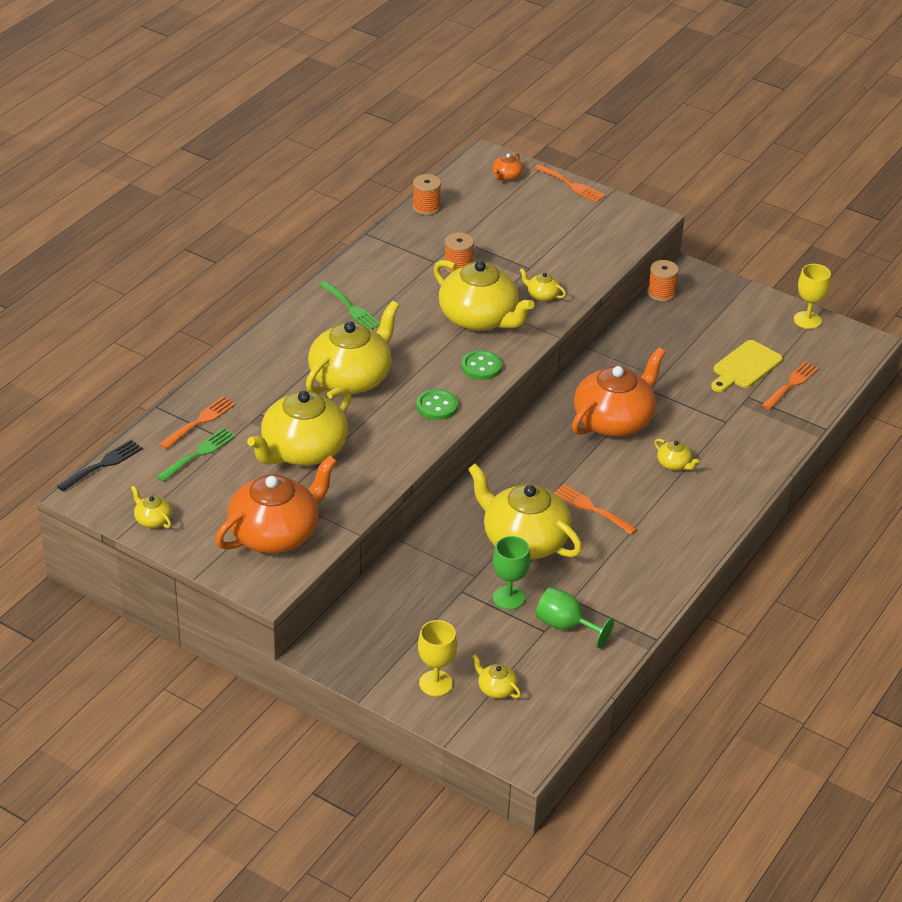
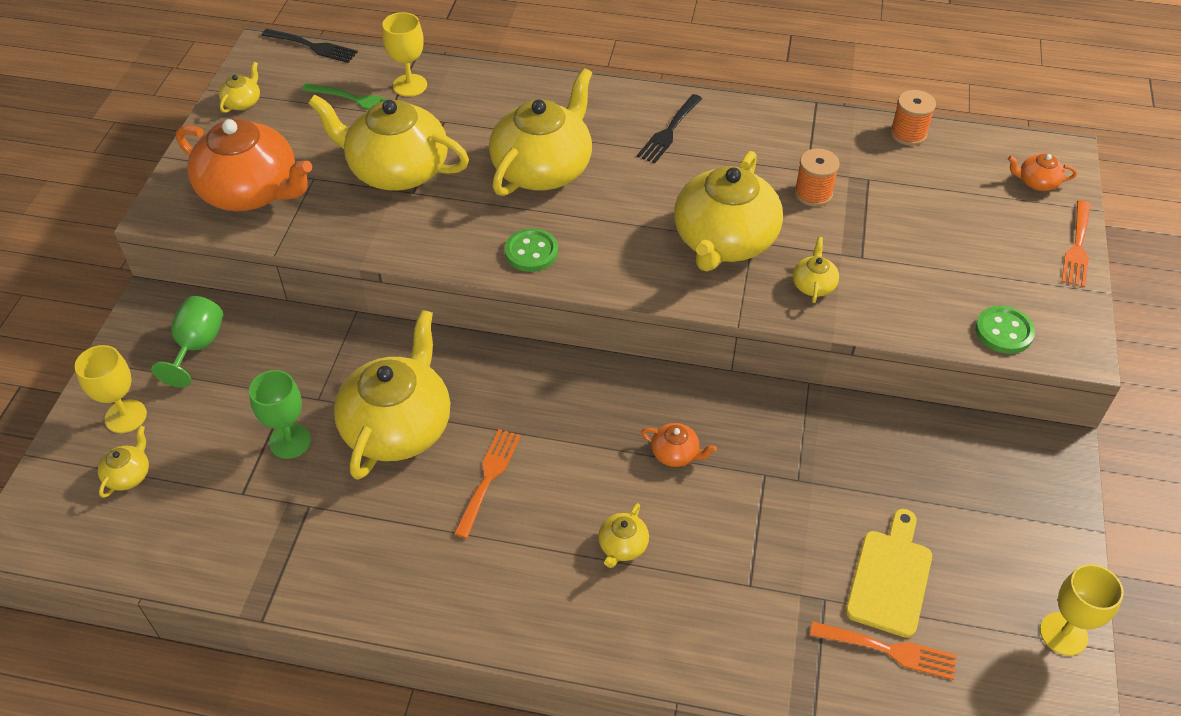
camera: 70 degrees right, 10 degrees up
orange fork [160,396,236,449] -> yellow goblet [382,12,427,97]
yellow teapot [306,301,400,394] -> yellow teapot turned 75 degrees counterclockwise [489,68,592,196]
green fork [319,281,380,329] -> black fork [637,94,702,164]
green button [461,350,502,380] -> green button moved to [975,306,1035,354]
green goblet [536,587,614,648] -> green goblet moved to [151,296,223,387]
orange teapot [572,348,666,437] -> orange teapot [641,423,717,467], size x0.42
orange spool [648,260,679,302] -> none
yellow cutting board [711,340,783,392] -> yellow cutting board turned 90 degrees clockwise [845,509,932,638]

